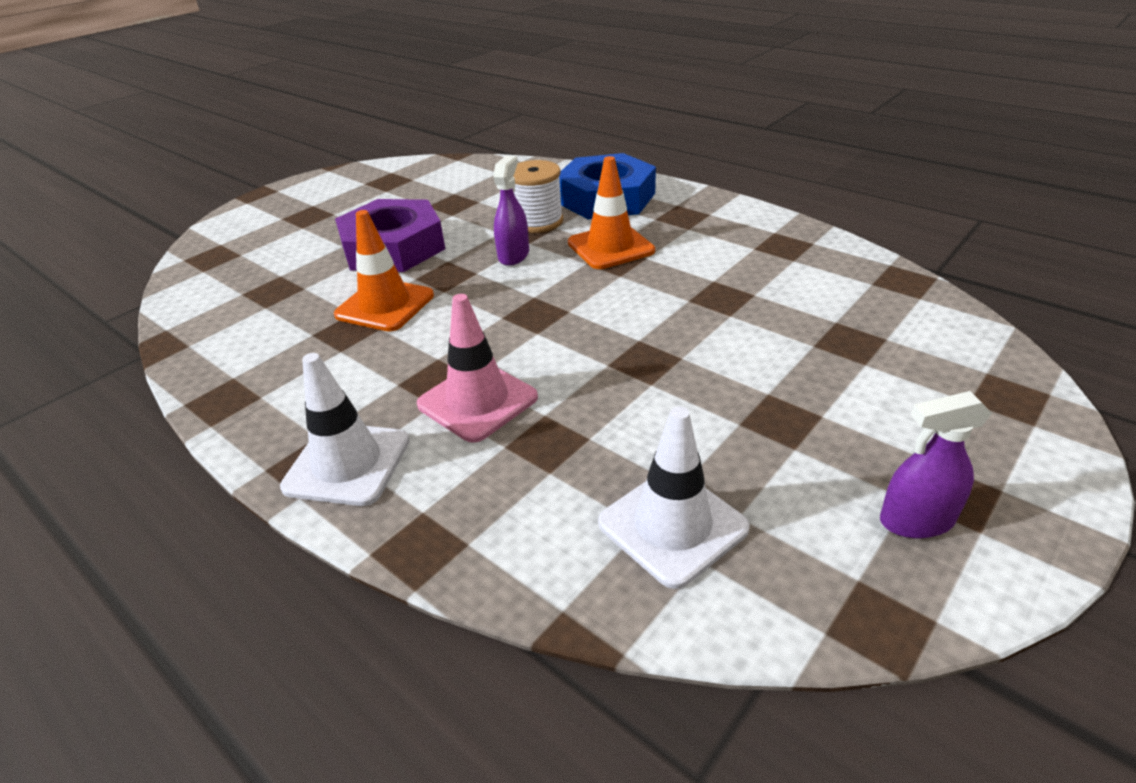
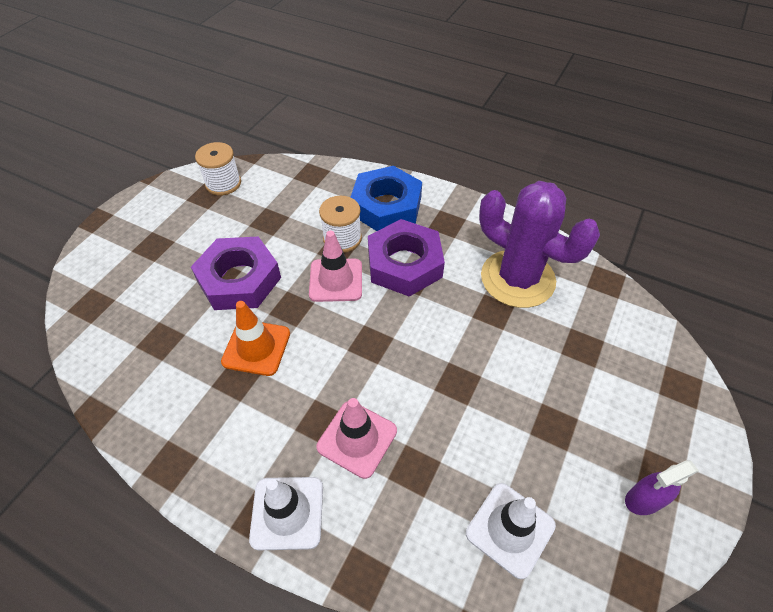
camera: 15 degrees left, 15 degrees up
purple spray bottle [493,155,529,266] -> pink traffic cone [309,231,362,302]
orange traffic cone [568,156,655,269] -> purple nut [368,219,445,297]
none -> white spool [195,142,241,195]
none -> purple cactus [479,181,600,308]

